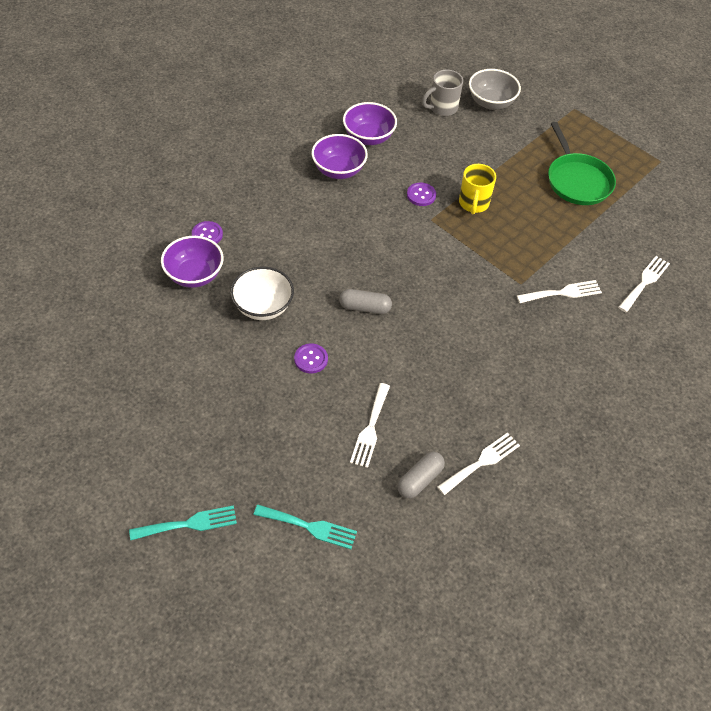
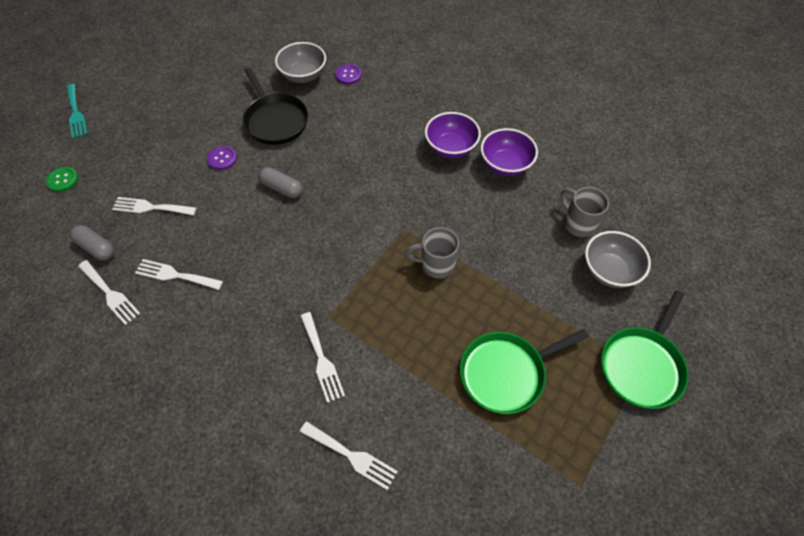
camera: 85 degrees right, 5 degrees up
purple bowl [161,236,224,288] -> grey bowl [275,42,326,83]
white bowl [230,267,294,320] -> black pan [243,67,308,145]
turquoise fork [253,504,357,549] -> green button [46,167,78,192]
grey capsule [339,289,392,314] -> grey capsule turned 60 degrees counterclockwise [258,167,302,198]
purple button [407,183,436,206] -> none
yellow mug [459,164,496,214] -> grey mug [405,227,459,279]
none -> white fork [135,259,223,290]
none -> green pan [601,290,689,409]

